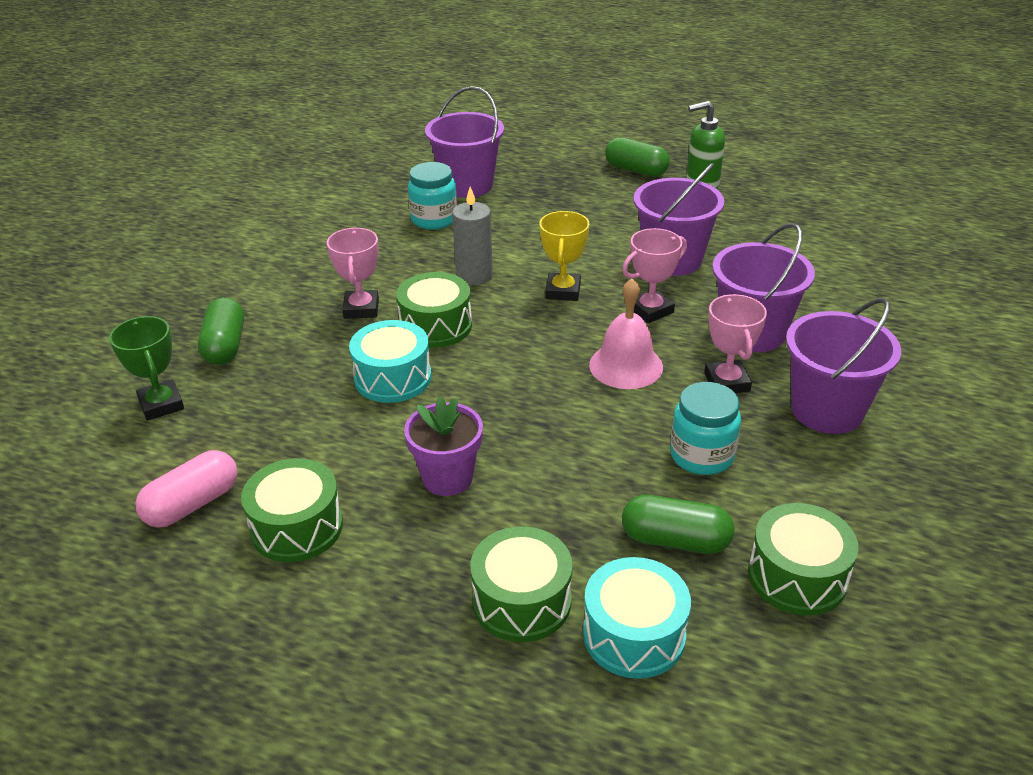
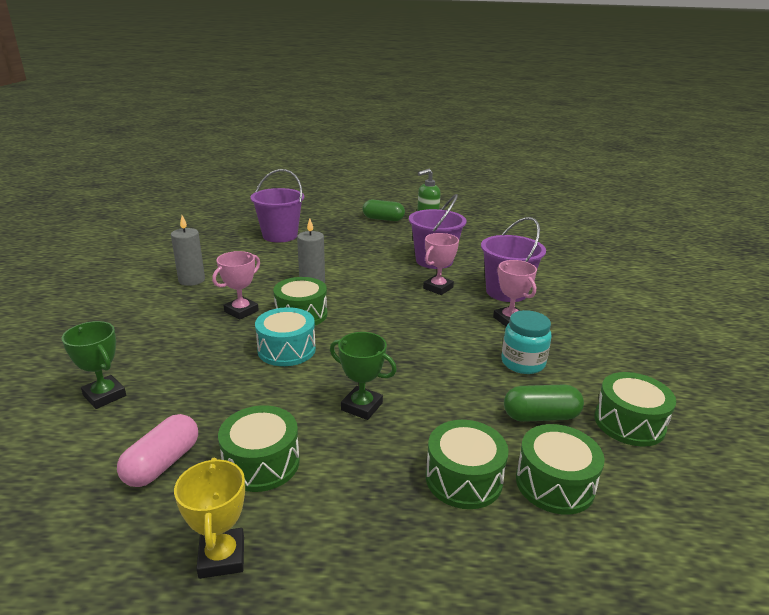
camera: 20 degrees left, 10 degrees down
green capsule [198,297,244,365] -> none
pink trophy [327,228,379,319] -> pink trophy turned 60 degrees clockwise [212,251,260,320]
purple flower pot [404,397,483,496] -> green trophy [330,332,397,420]
turquoise jar [408,162,457,230] -> none
yellow trophy [539,211,589,301] -> yellow trophy moved to [174,457,245,579]
turquoise drum [583,557,691,679] -> green drum [516,424,605,515]
pink bell [589,278,663,389] -> none
purple bucket [786,298,901,434] -> none
none -> grey candle [171,215,205,286]

